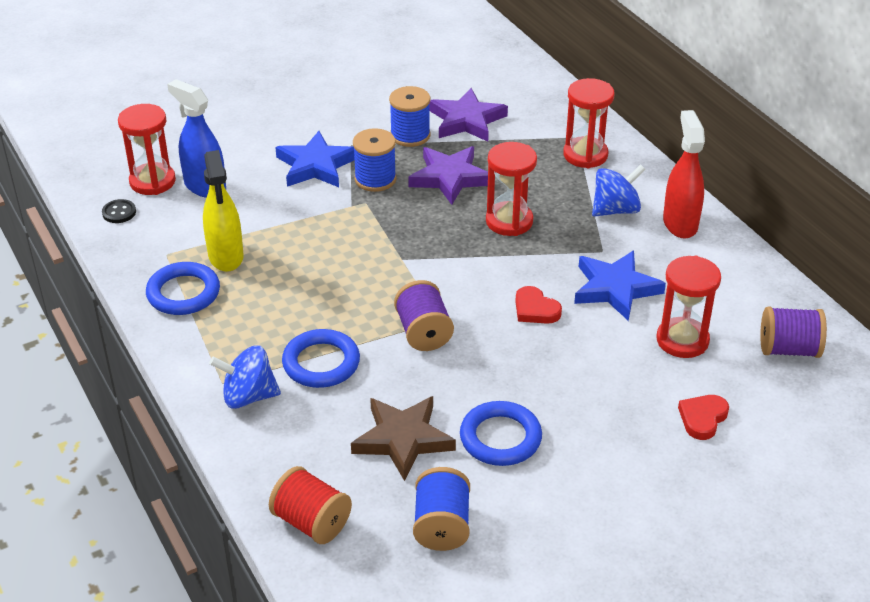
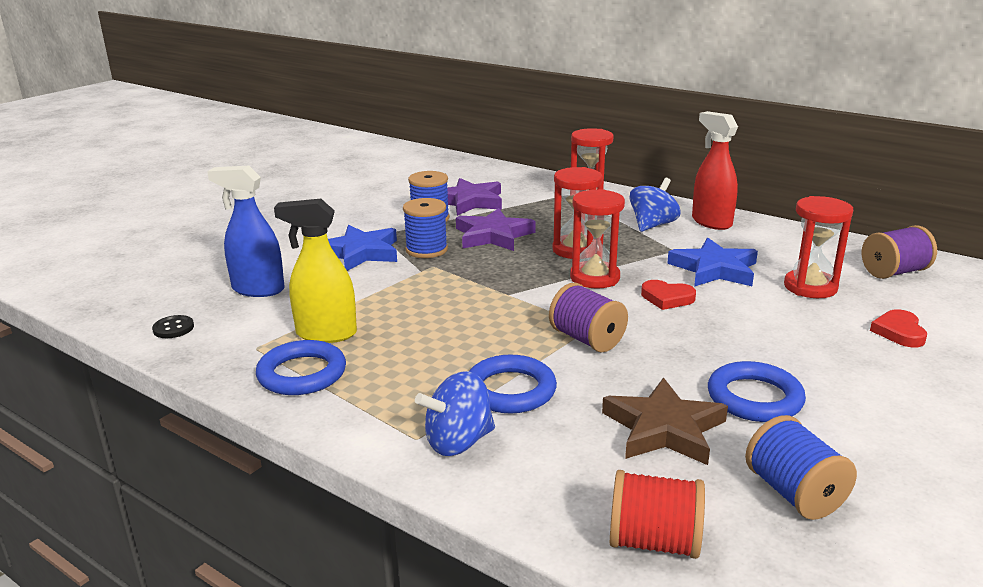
camera: 25 degrees left, 15 degrees down
red hourglass [118,104,176,195] -> red hourglass moved to [570,189,625,289]
yellow spray bottle [203,150,244,272] -> yellow spray bottle turned 135 degrees clockwise [274,199,357,343]

